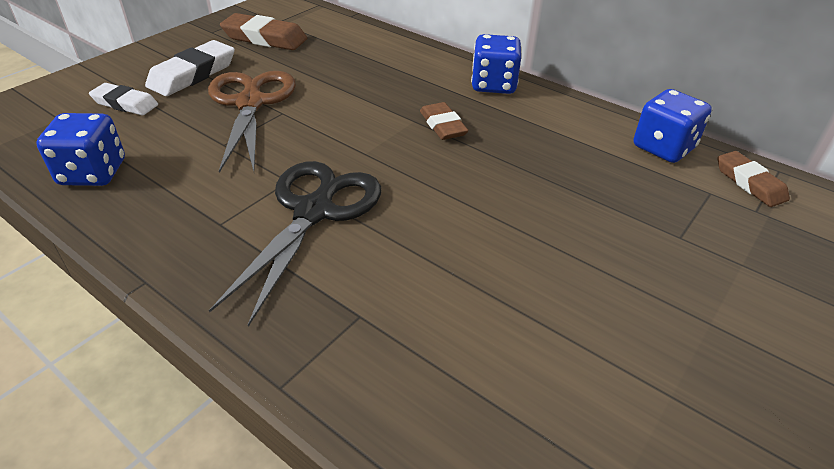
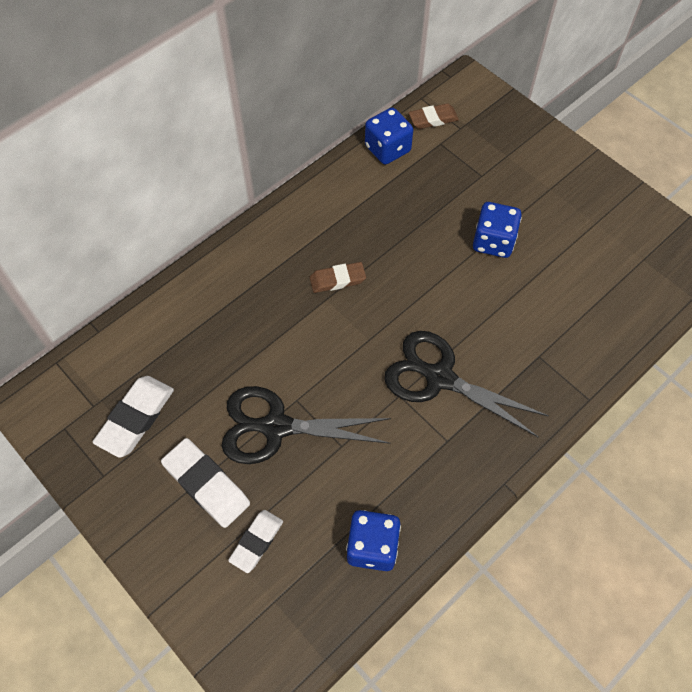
camera: 80 degrees left, 20 degrees up
brown scissors [208,71,296,173] -> black scissors [222,386,391,464]
brown eraser [220,13,307,50] -> white eraser [93,376,174,458]
blue dice [471,34,522,94] -> blue dice moved to [473,202,522,258]

